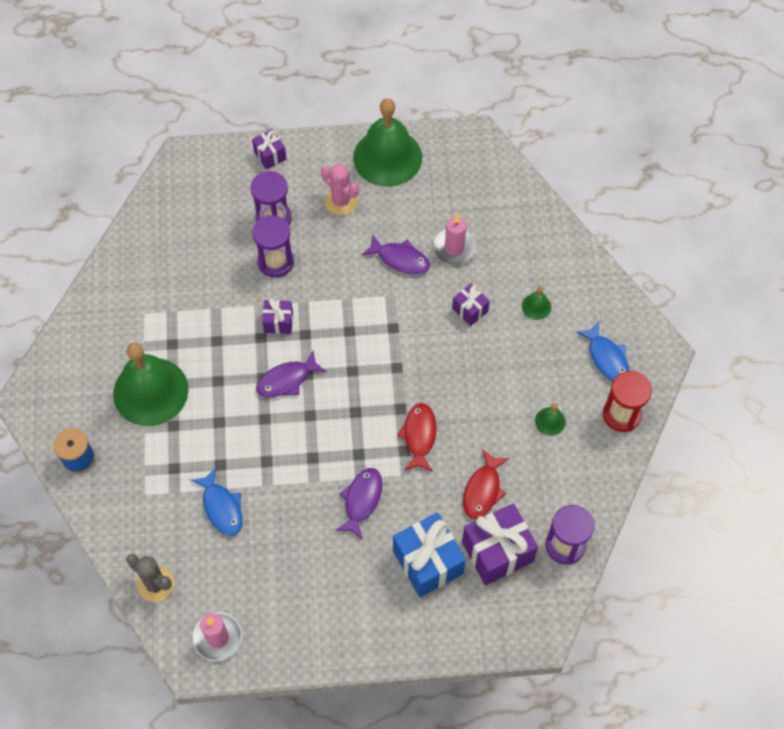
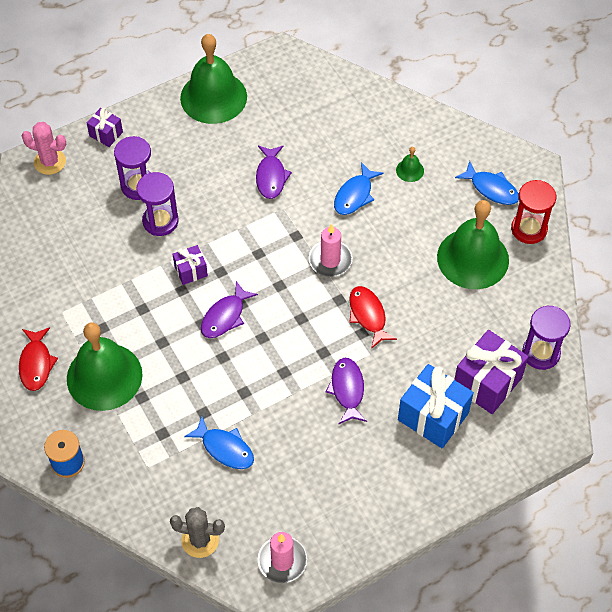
camera: 25 degrees left, 5 degrees down
pink cactus [321,163,359,215] -> pink cactus moved to [21,122,66,175]
purple fish [362,235,430,274] -> purple fish turned 90 degrees clockwise [256,145,292,199]
pink candle [433,214,476,265] -> pink candle moved to [309,224,352,277]
purple gift [452,283,490,326] -> blue fish [334,162,384,215]
red fish [463,449,509,519] -> red fish moved to [19,327,58,391]
green bell [535,403,566,436] -> green bell [437,200,509,289], size x2.46

